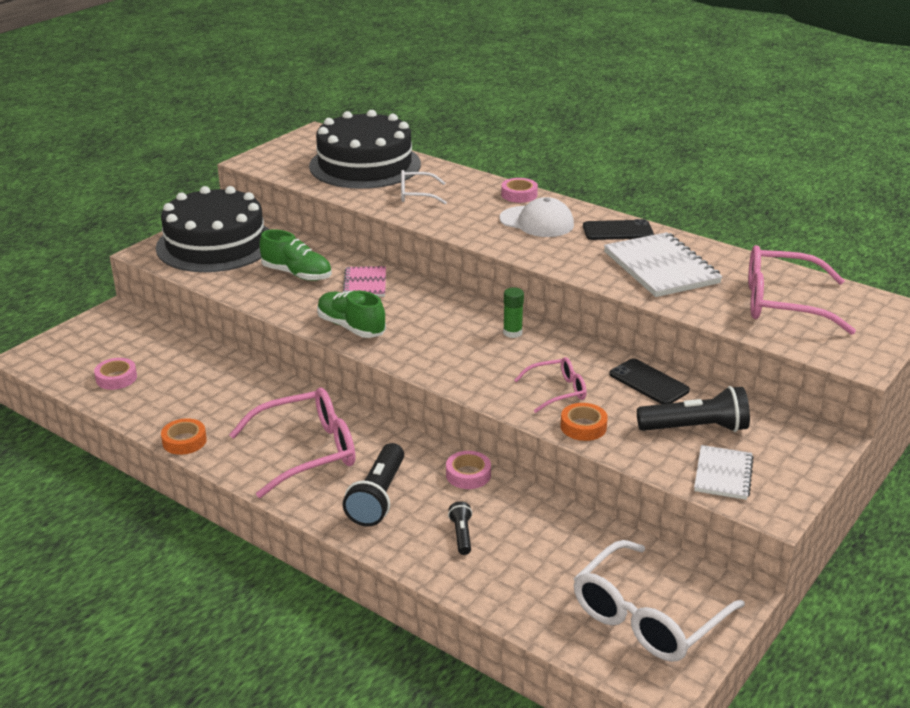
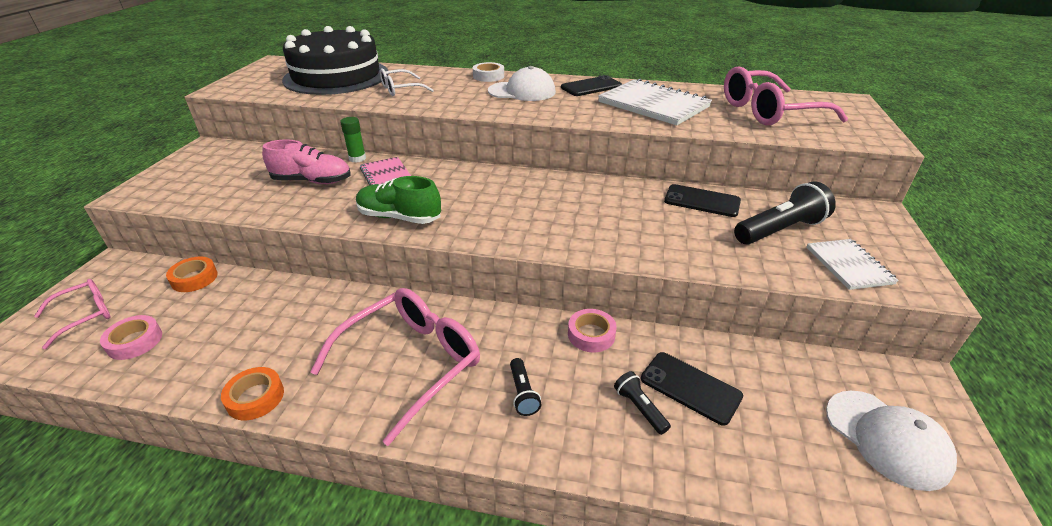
camera: 25 degrees left, 5 degrees up
black cake [156,186,269,272] -> none
green shoe [259,229,332,281] -> pink shoe [262,139,351,184]
black flashlight [343,443,404,527] -> black flashlight [510,358,542,416], size x0.51
pink tape [501,178,538,203] -> white tape [473,62,504,82]
green glue stick [503,287,524,338] -> green glue stick moved to [340,117,366,162]
pink glasses [514,357,586,413] -> pink glasses moved to [34,279,110,349]
orange tape [560,403,608,441] -> orange tape moved to [166,257,218,292]
white glasses [573,540,745,662] -> white cap [826,391,957,491]
none -> black phone [641,352,743,426]

